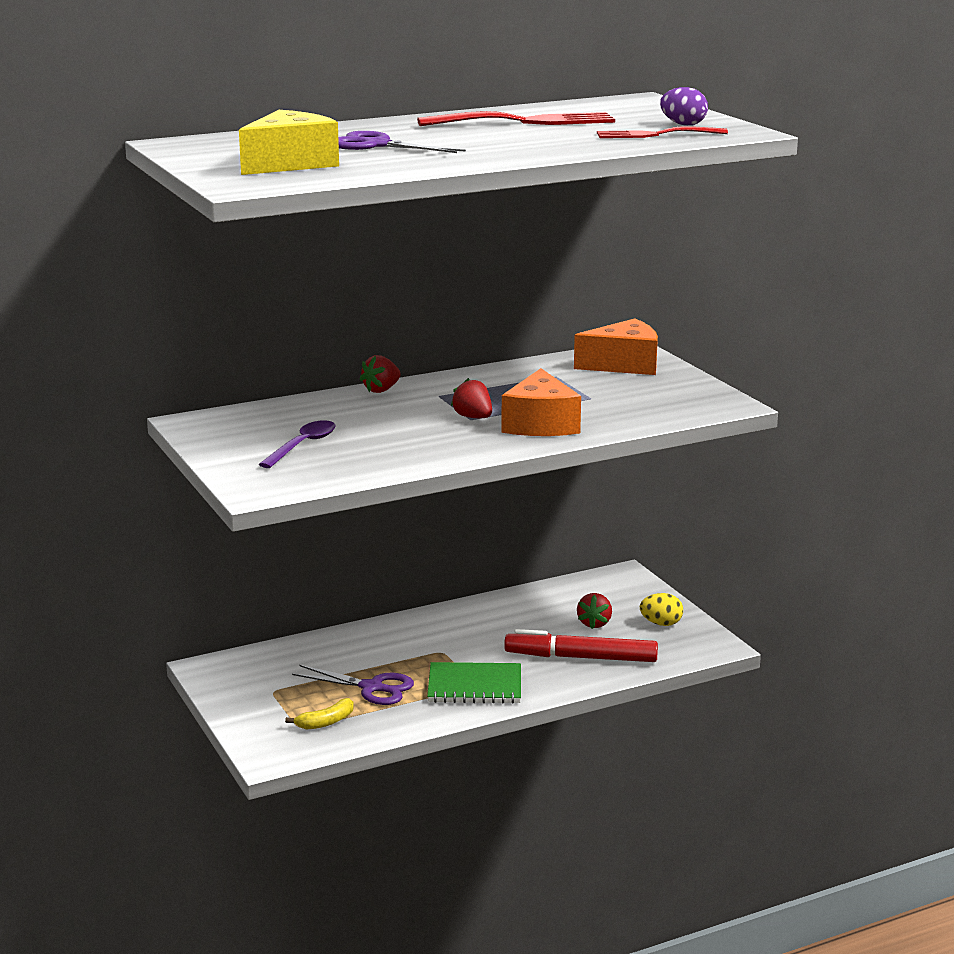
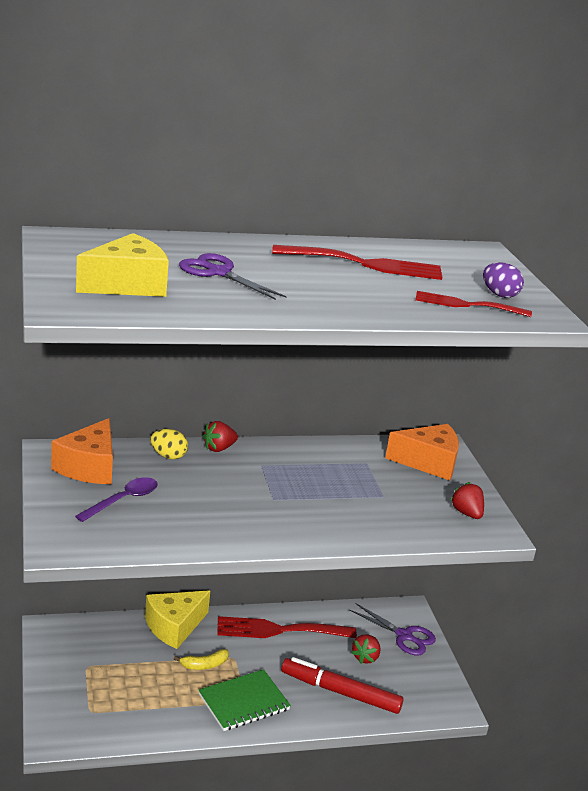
camera: 10 degrees right, 5 degrees up
yellow banana [285,698,354,730] -> yellow banana moved to [174,649,229,670]
purple scissors [292,665,414,705] -> purple scissors moved to [349,603,436,655]
green notebook [427,662,521,704] -> green notebook turned 45 degrees counterclockwise [199,669,291,731]
red strawberry [451,378,492,418] -> red strawberry moved to [451,482,484,519]
orange cheese [501,368,581,436] -> orange cheese moved to [51,418,113,484]
yellow egg [640,593,683,626] -> yellow egg moved to [150,429,188,459]
none -> yellow cheese [145,590,210,649]
none -> red fork [217,616,357,638]

